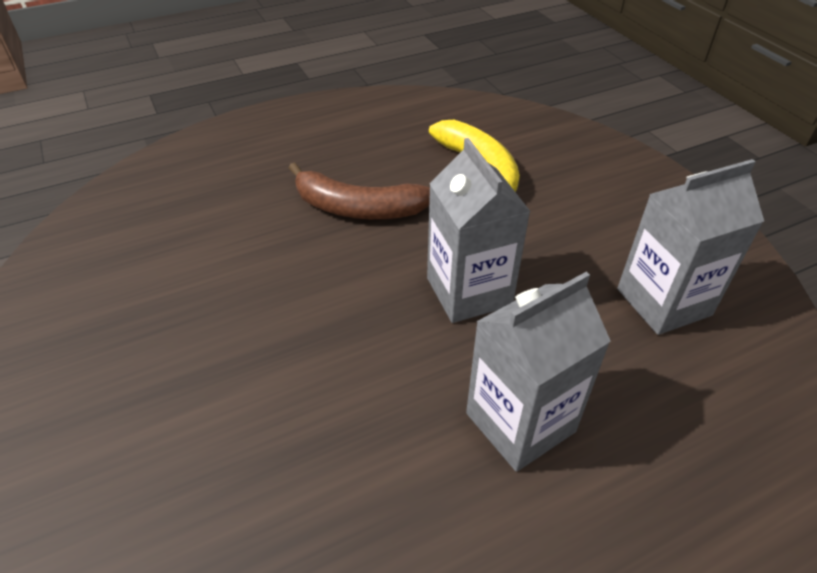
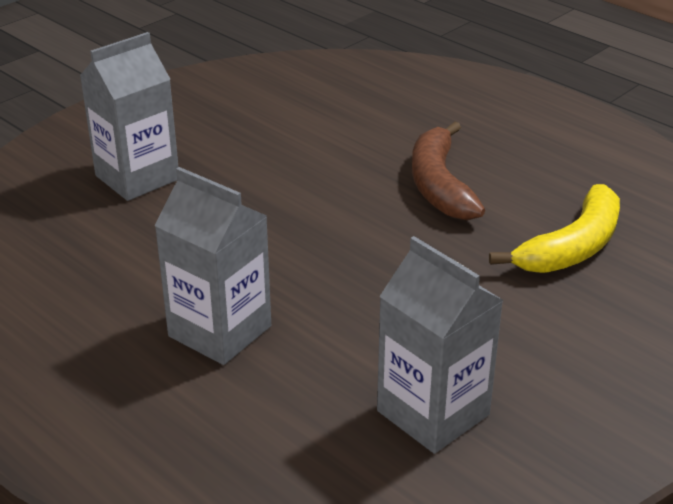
camera: 70 degrees right, 10 degrees down
grey carton [427,138,531,323] -> grey carton moved to [80,32,178,201]

